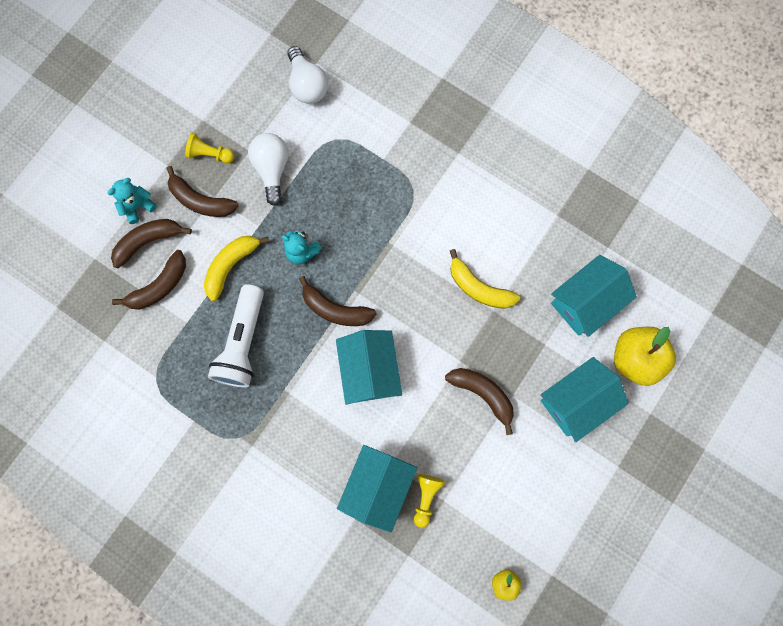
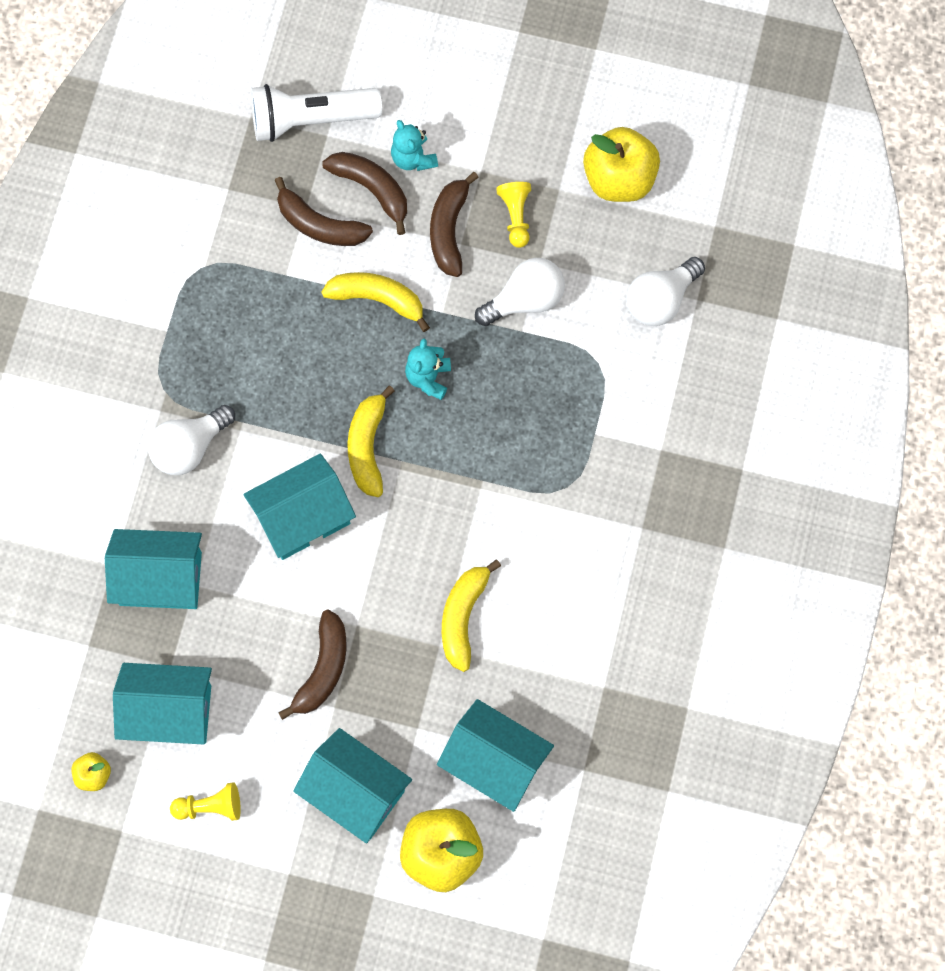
camera: 70 degrees right, 5 degrees down
turquoise teddy bear [107,178,157,224] -> turquoise teddy bear turned 150 degrees counterclockwise [391,120,438,171]
white flashlight [208,284,264,388] -> white flashlight moved to [251,84,382,142]
brown banana [299,276,377,326] -> yellow banana [347,386,395,497]
yellow pawn [414,474,445,528] -> yellow pawn moved to [170,782,241,821]
none -> turquoise house [113,663,212,744]
none -> white light bulb [148,405,235,475]
none -> yellow apple [583,127,660,202]

